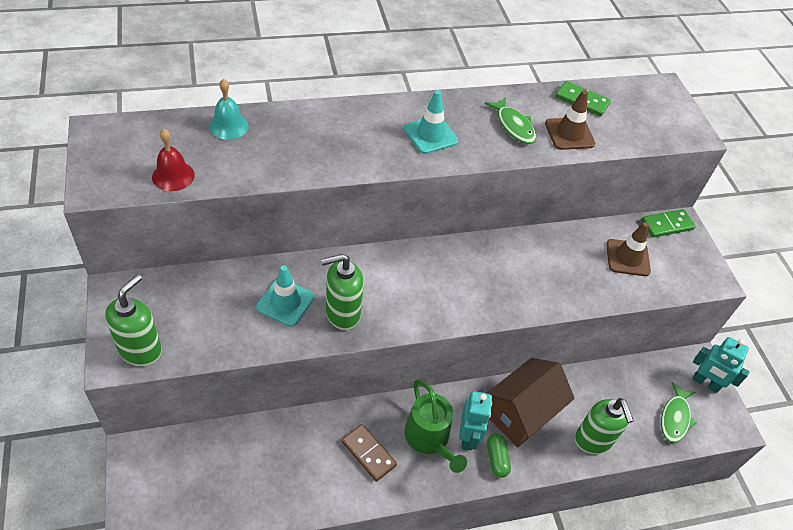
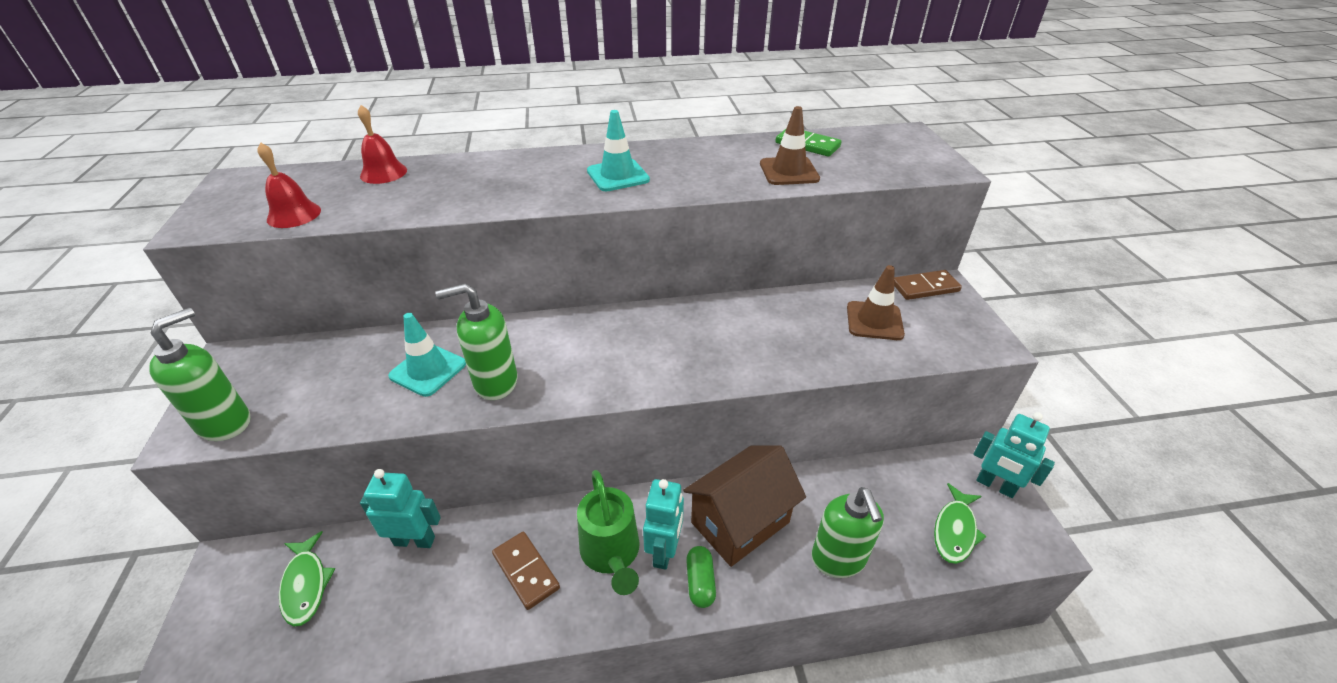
camera: 10 degrees right, 10 degrees down
turquoise bell [209,79,249,140] -> red bell [358,105,407,184]
green fish [485,97,536,144] -> green fish moved to [279,531,335,626]
green domino [641,209,696,238] -> brown domino [894,270,962,300]
none -> turquoise robot [360,469,441,548]

